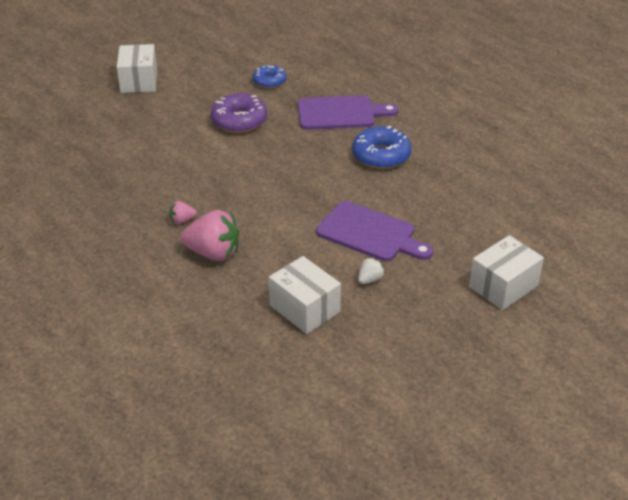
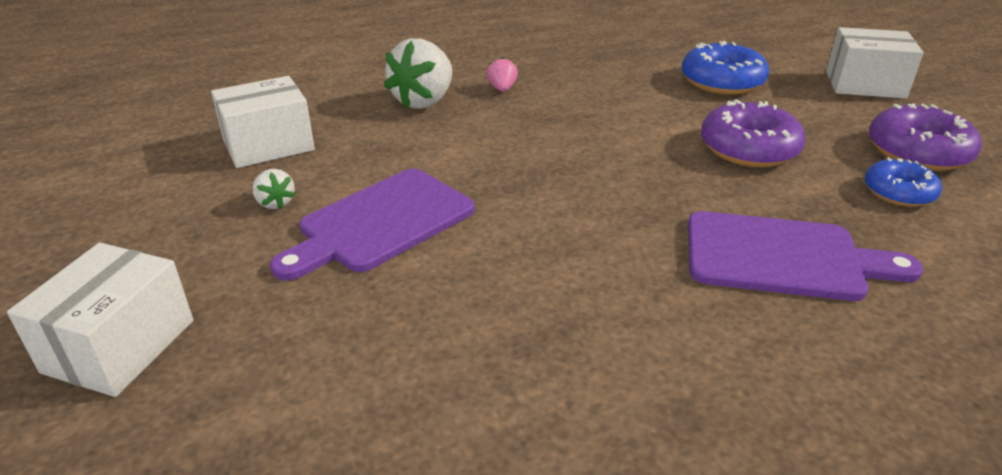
camera: 105 degrees right, 5 degrees down
pink strawberry [180,210,239,261] -> white strawberry [384,38,452,109]
purple cutting board [298,95,398,130] -> purple cutting board turned 90 degrees counterclockwise [688,211,923,301]
blue donut [352,126,411,169] -> blue donut moved to [682,41,769,95]
white box [469,235,544,310] -> white box turned 45 degrees clockwise [7,243,193,397]
none -> purple donut [869,103,982,171]

